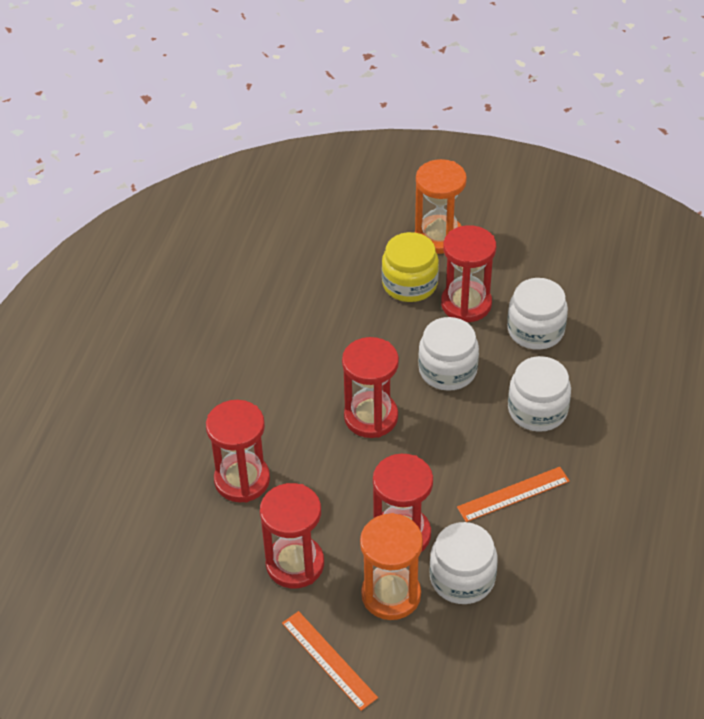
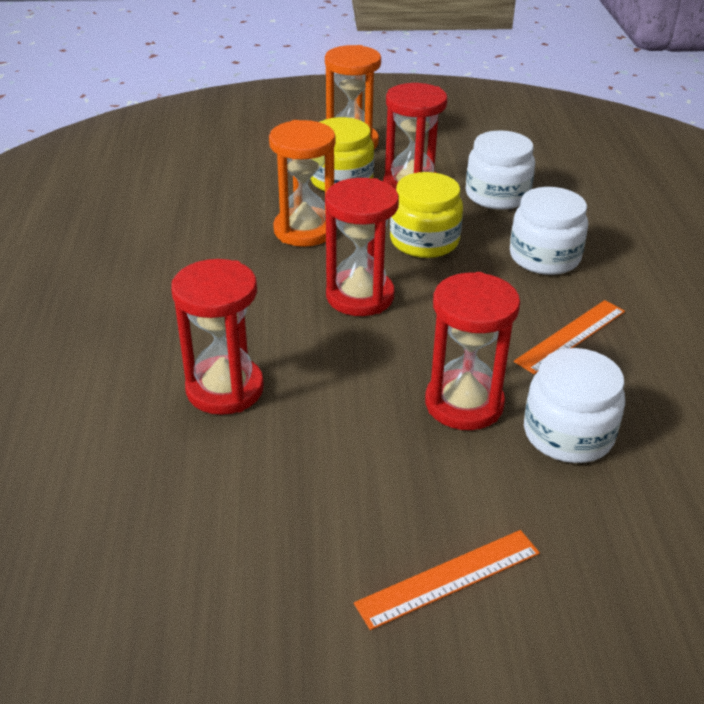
camera: 20 degrees left, 10 degrees down
red hourglass [260,483,324,588] -> none
orange ruler [282,611,378,711] -> orange ruler turned 60 degrees counterclockwise [354,530,540,630]
orange hourglass [360,513,423,620] -> orange hourglass moved to [269,120,336,247]
white jar [418,317,479,391] -> yellow jar [390,172,463,258]

